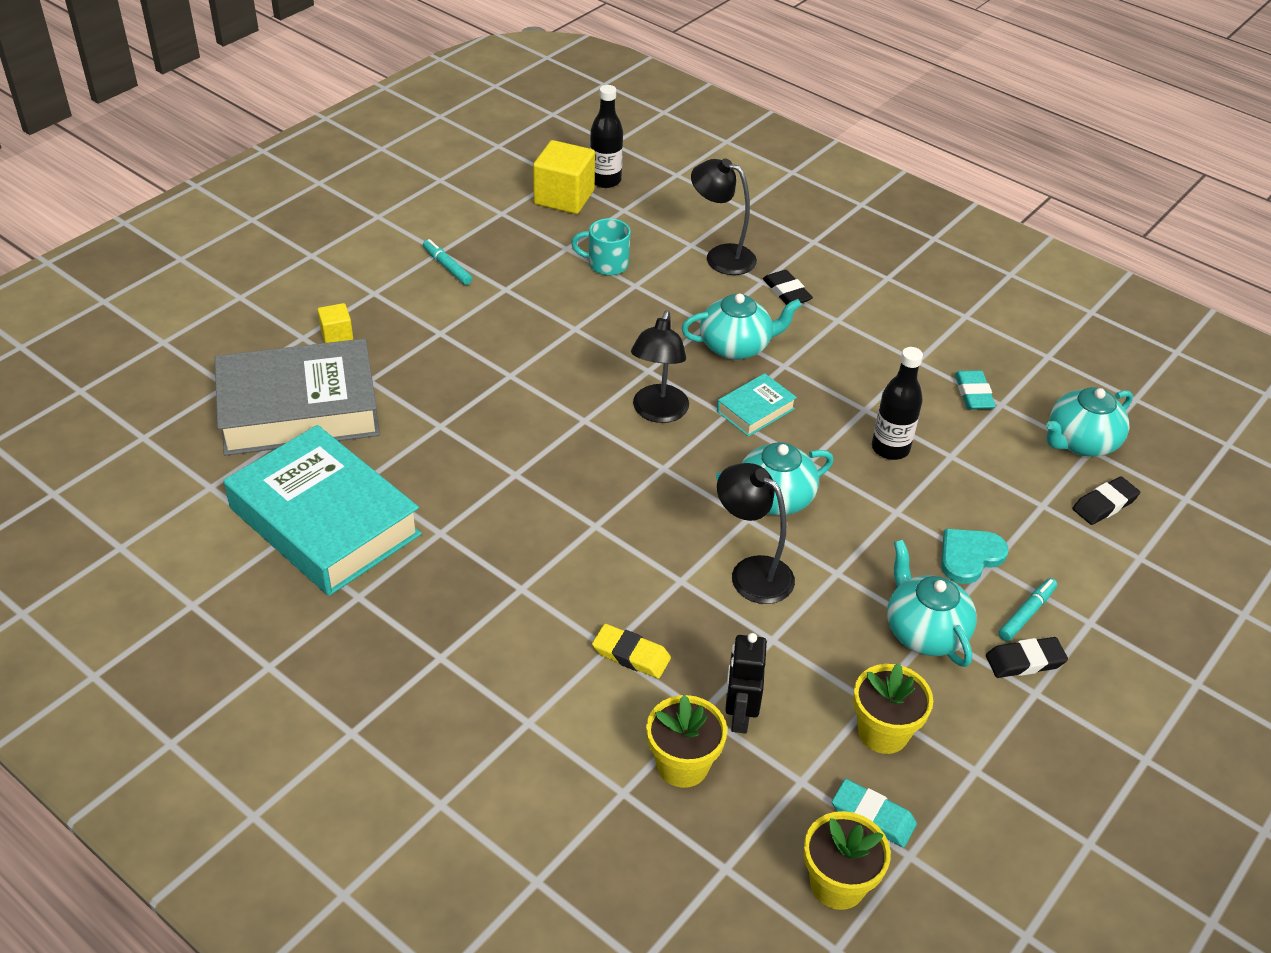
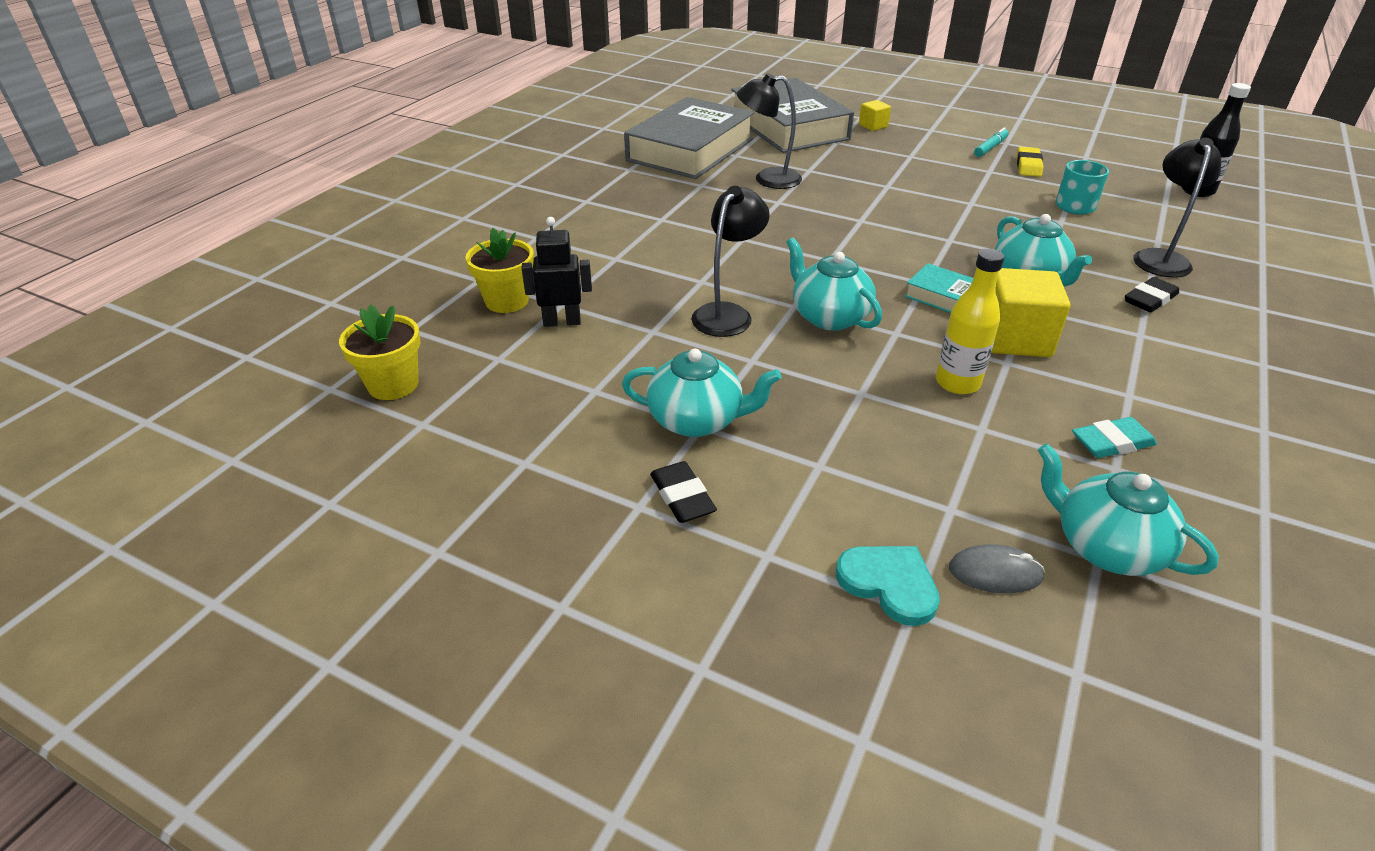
camera: 80 degrees right, 5 degrees down
turquoise book [224,425,422,596] -> grey book [624,97,755,179]
yellow cube [533,140,595,214] -> yellow cube moved to [991,268,1070,357]
yellow eraser [592,624,671,679] -> yellow eraser moved to [1017,147,1043,177]
black lamp [631,310,689,423] -> black lamp moved to [737,73,802,189]
turquoise eraser [832,779,917,847] -> none
yellow flower pot [853,663,933,754] -> none
black bottle [872,347,923,460] -> yellow bottle [936,249,1005,394]
turquoise teapot [887,540,977,667] -> turquoise teapot turned 45 degrees clockwise [622,349,781,437]
turquoise heart [941,529,1009,584] -> turquoise heart moved to [836,546,940,626]
turquoise marker [998,578,1057,641] -> none
black eraser [1073,476,1140,525] -> grey mouse [949,544,1045,593]

